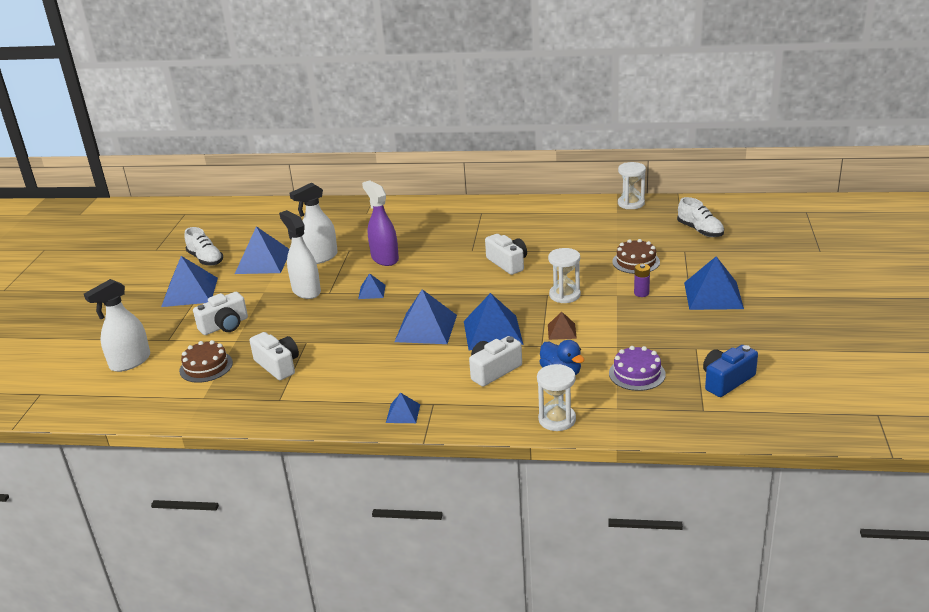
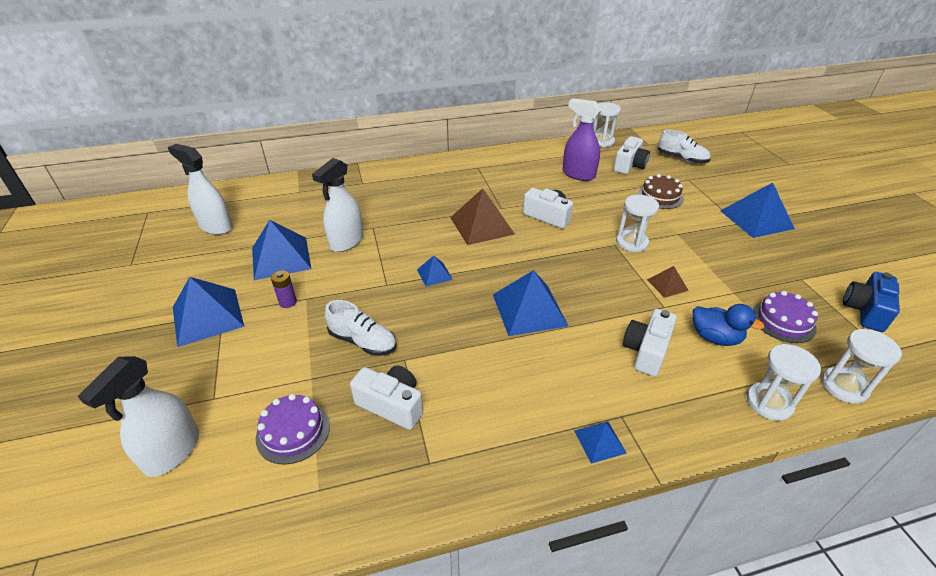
camera: 25 degrees left, 10 degrees up
brown cake [179,340,233,383] -> purple cake [256,394,330,465]
white shoe [184,227,223,266] -> white shoe moved to [325,300,397,356]
white camera [193,292,248,335] -> white camera moved to [614,136,650,174]
white spray bottle [279,210,321,299] -> white spray bottle moved to [168,144,233,235]
purple spray bottle [362,180,399,266] -> purple spray bottle moved to [563,98,601,181]
blue pyramid [464,293,523,350] -> none
purple battery [634,264,650,297] -> purple battery moved to [271,270,297,308]
none -> brown pyramid [450,188,515,245]
none -> white hourglass [821,329,902,404]

